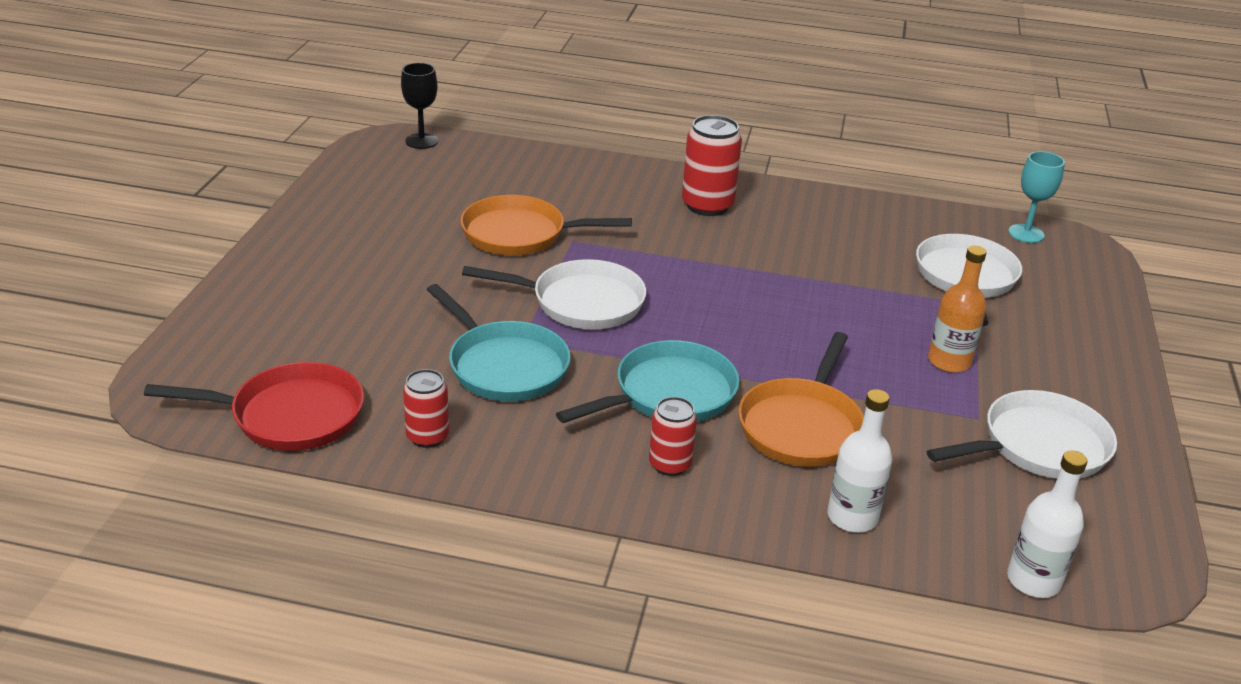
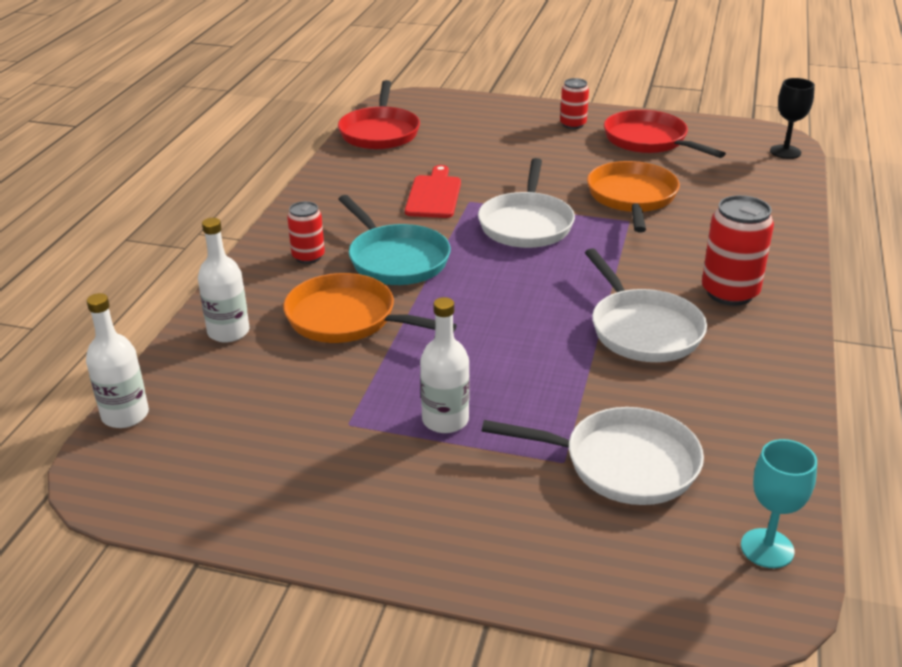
camera: 95 degrees right, 0 degrees up
red can [403,369,449,448] -> red can moved to [560,78,589,129]
turquoise pan [427,284,571,401] -> red cutting board [405,165,461,218]
white pan [927,390,1117,479] -> white pan moved to [585,248,707,362]
orange bottle [928,246,987,373] -> white bottle [420,297,470,433]
none -> red pan [604,110,726,158]

